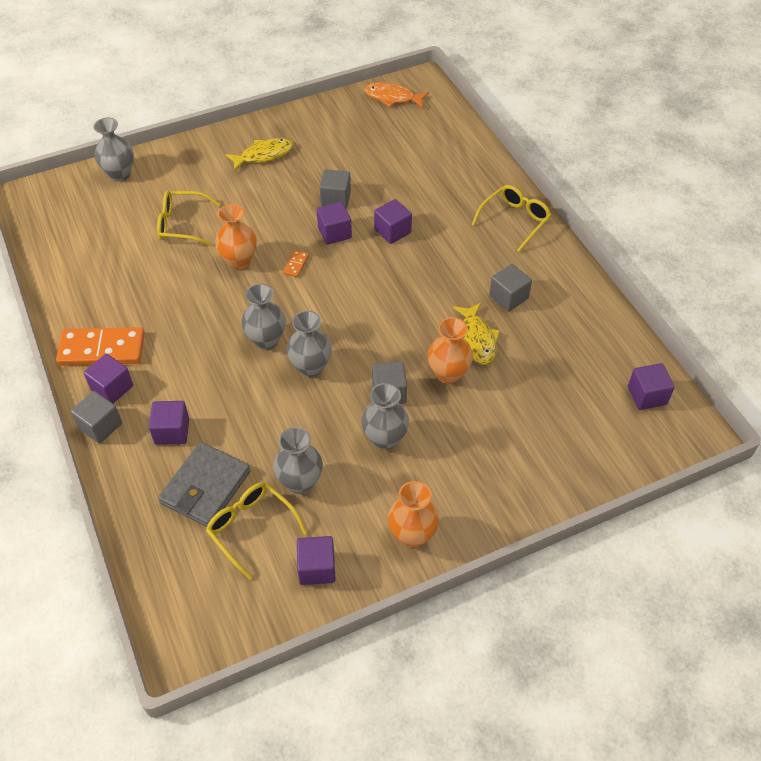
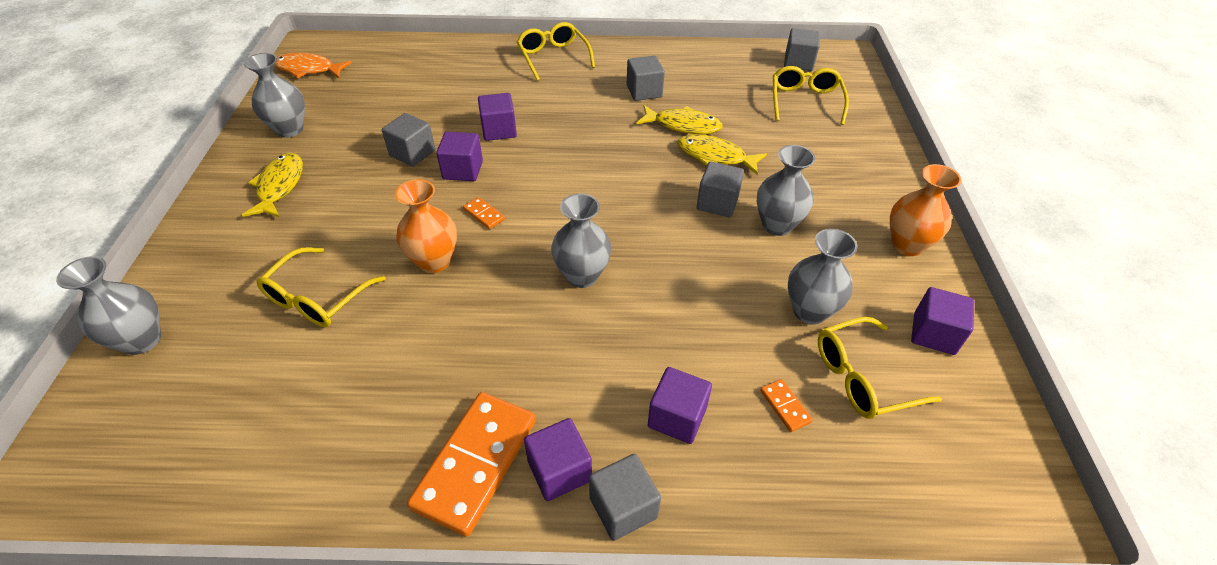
camera: 65 degrees left, 5 degrees down
grey wallet [158,442,251,527] -> orange domino [760,379,813,432]
grey vase [286,310,332,377] -> grey vase moved to [244,53,305,138]
orange fish [364,82,429,108] -> orange fish turned 60 degrees clockwise [274,52,352,78]
orange vase [428,317,473,384] -> yellow fish [677,134,767,175]
purple cube [628,363,675,410] -> grey cube [784,28,820,71]
none -> yellow glasses [773,66,849,125]

